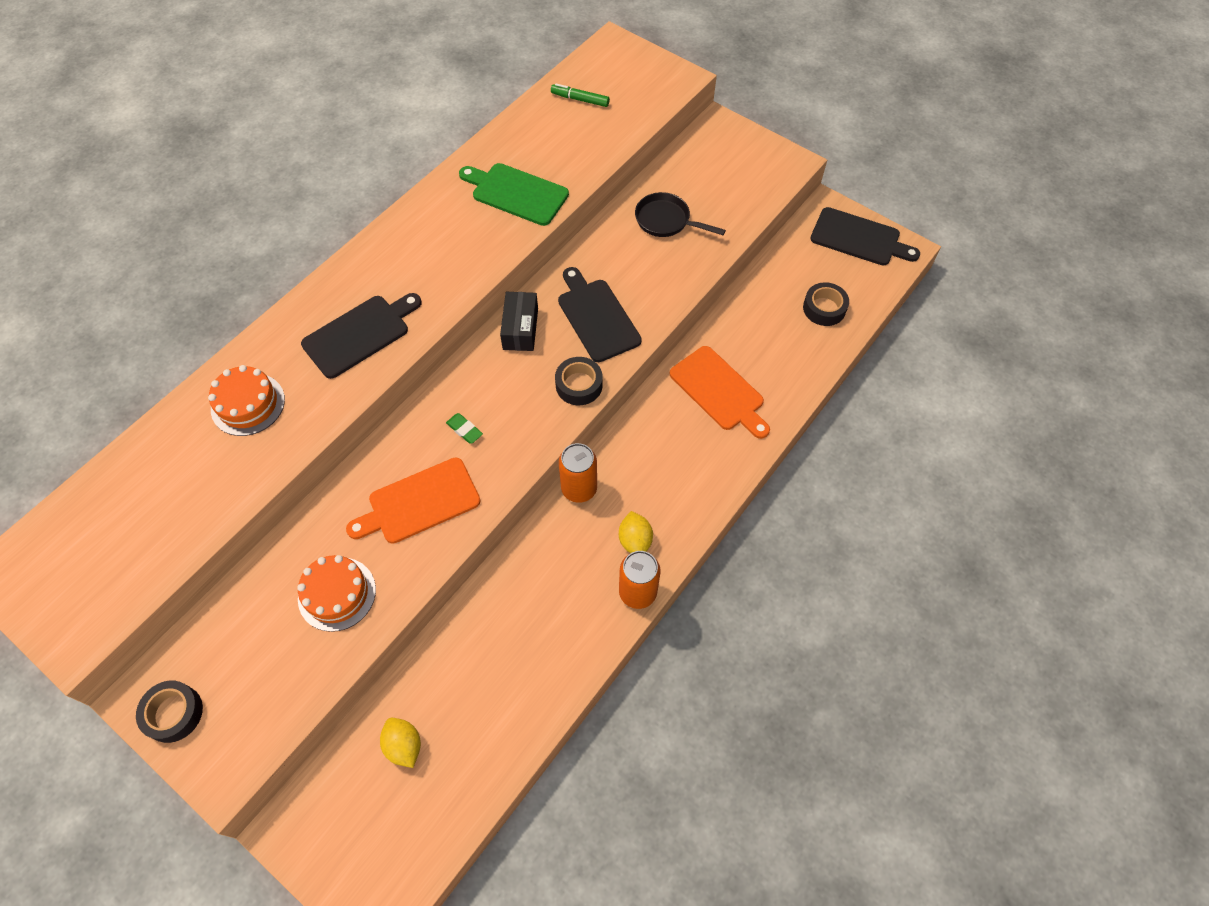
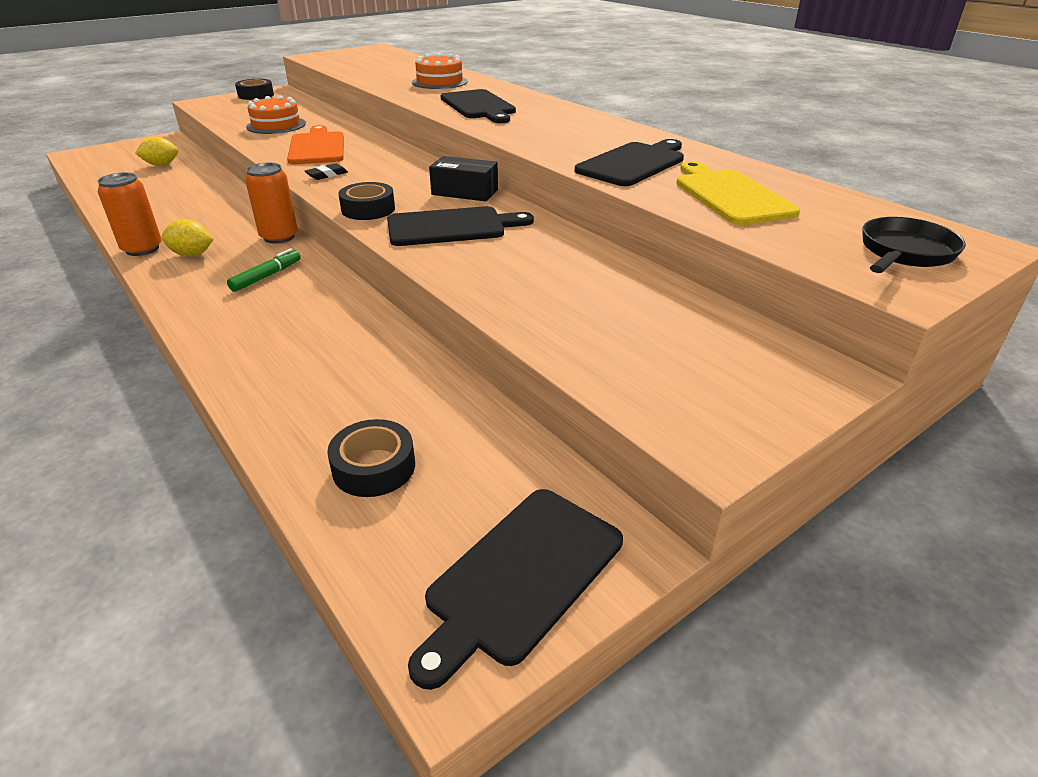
camera: 105 degrees right, 25 degrees down
green eraser [446,413,483,444] -> none
green cutting board [459,163,569,226] -> black cutting board [574,139,684,186]
green marker [551,83,610,107] -> green marker moved to [227,248,301,292]
black pan [635,192,726,237] -> black pan moved to [862,217,966,273]
orange cutting board [670,346,770,439] -> none
none -> black eraser [305,163,348,180]
none -> yellow cutting board [676,161,800,225]

